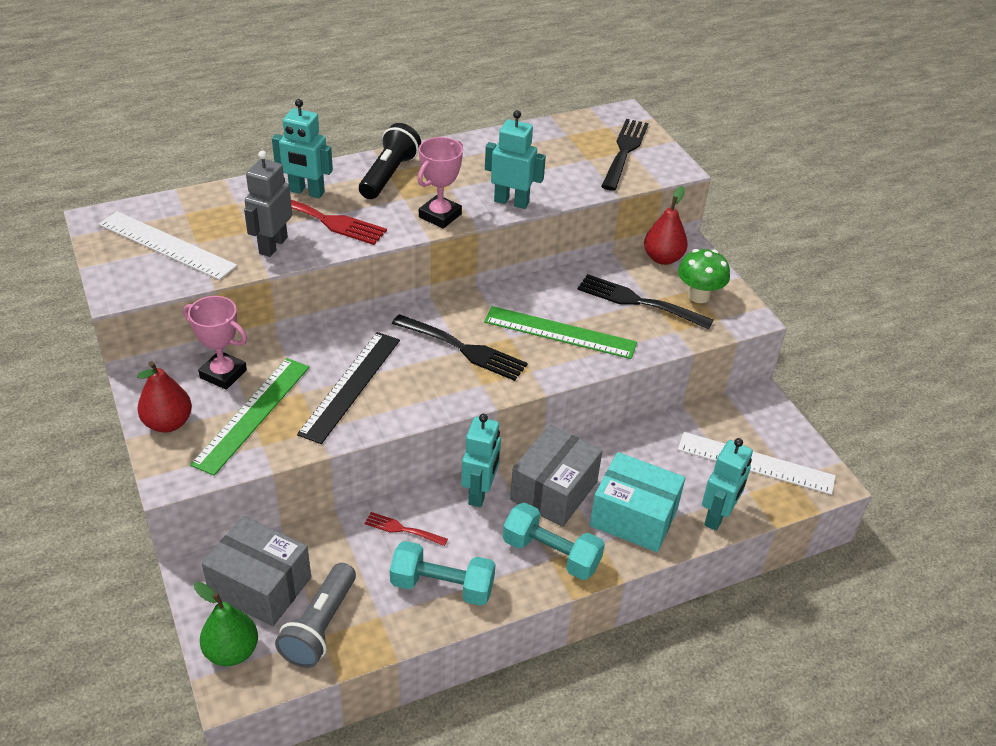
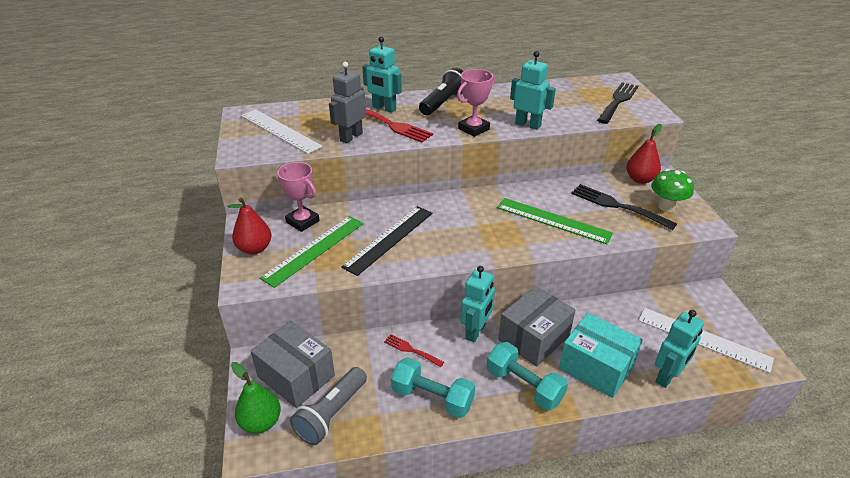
camera: 15 degrees right, 5 degrees down
black fork [392,314,528,381] -> none

